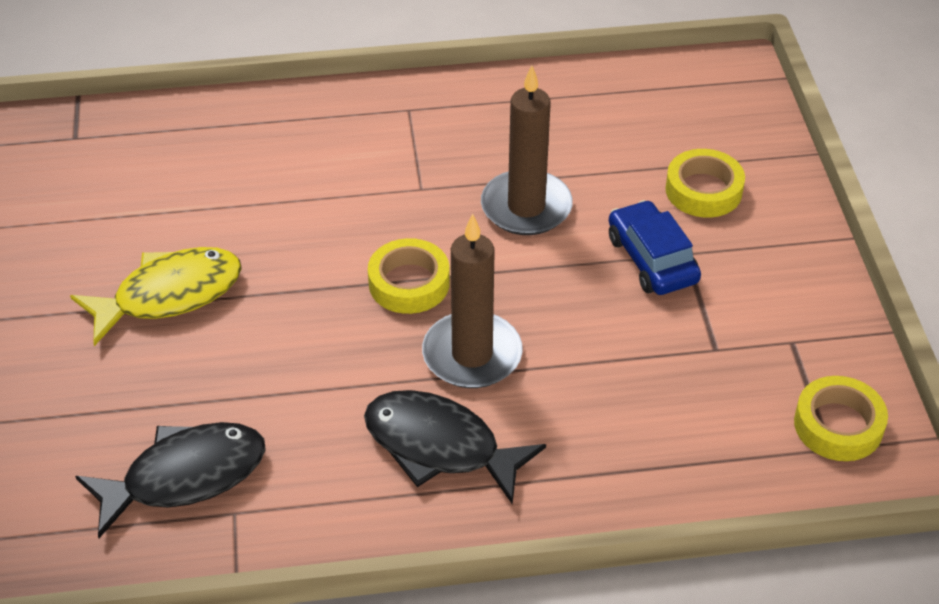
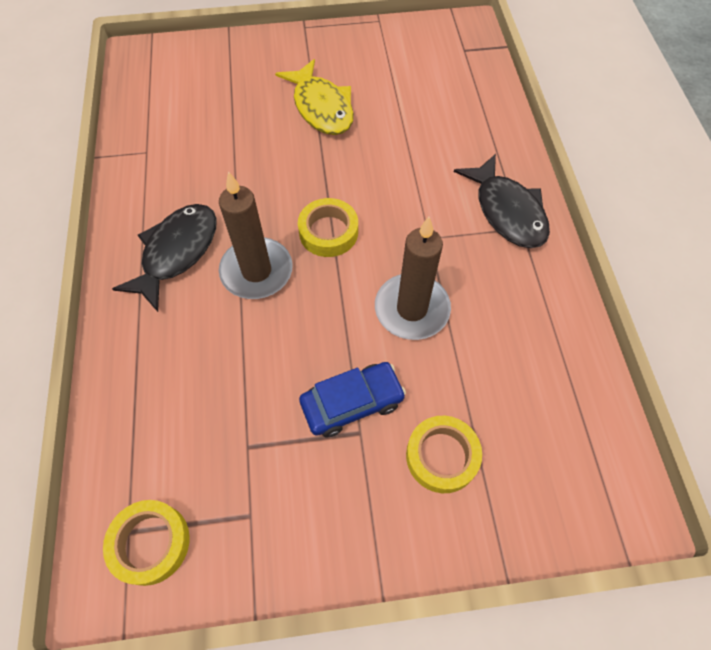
camera: 90 degrees right, 15 degrees up
black fish [75,422,266,538] -> black fish moved to [454,154,550,248]

